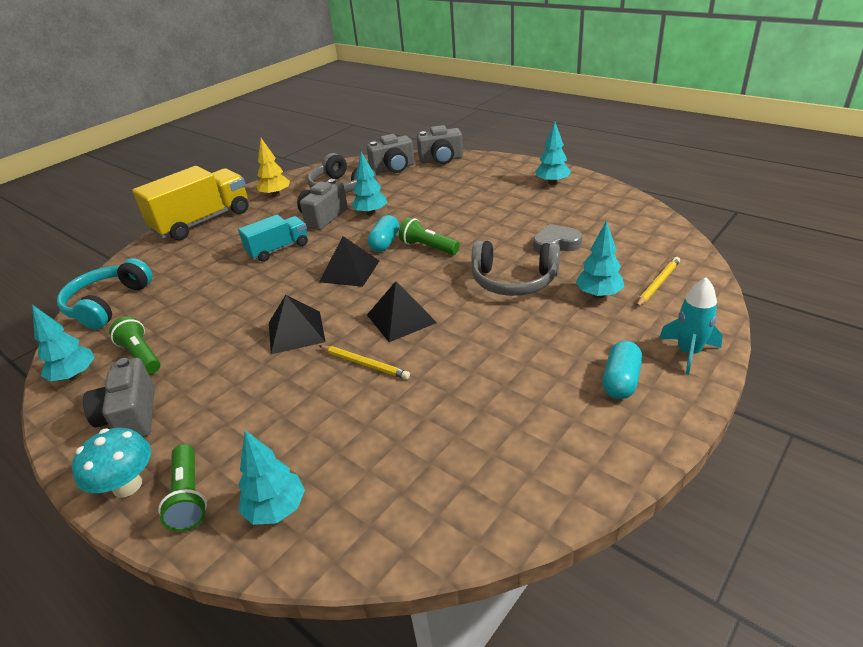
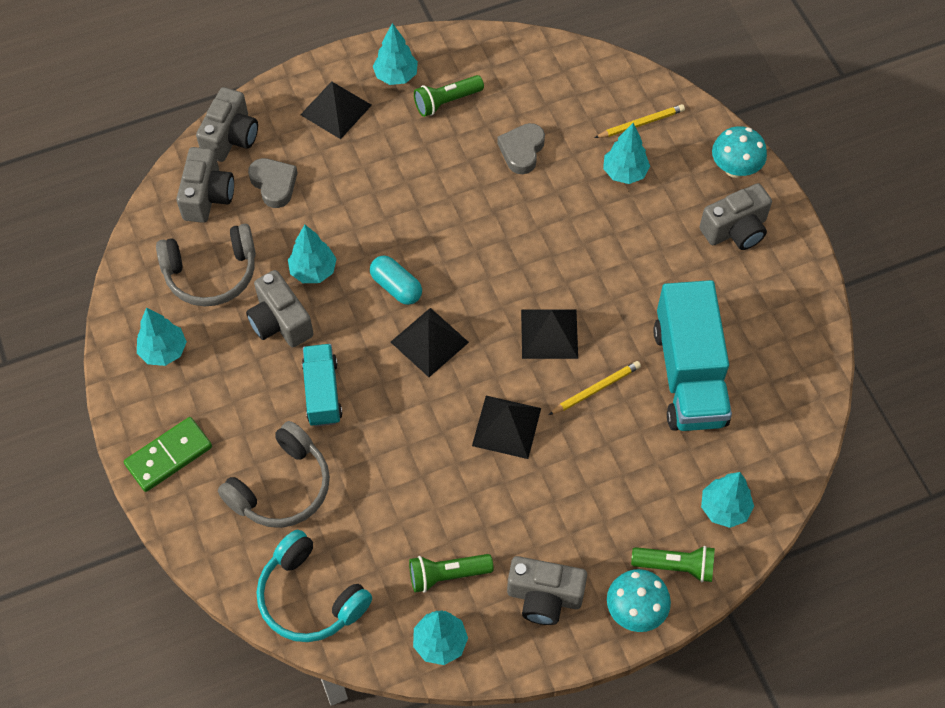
camera: 65 degrees left, 25 degrees up
yellow truck [132,166,249,240] -> green domino [124,417,212,492]
yellow tree [257,138,290,197] -> turquoise tree [137,308,187,366]
green flashlight [399,218,460,255] -> green flashlight moved to [414,75,484,117]
grey headphones [471,240,560,296] -> grey headphones moved to [218,421,330,528]
turquoise capsule [603,341,642,399] -> grey camera [700,183,772,250]
yellow pencil [636,257,680,307] -> yellow pencil turned 90 degrees clockwise [595,104,685,138]
turquoise rocket [659,277,723,375] -> turquoise mushroom [712,126,767,178]
none -> grey heart [248,158,297,208]
none -> black pyramid [300,81,372,139]
none -> turquoise truck [653,280,732,431]

